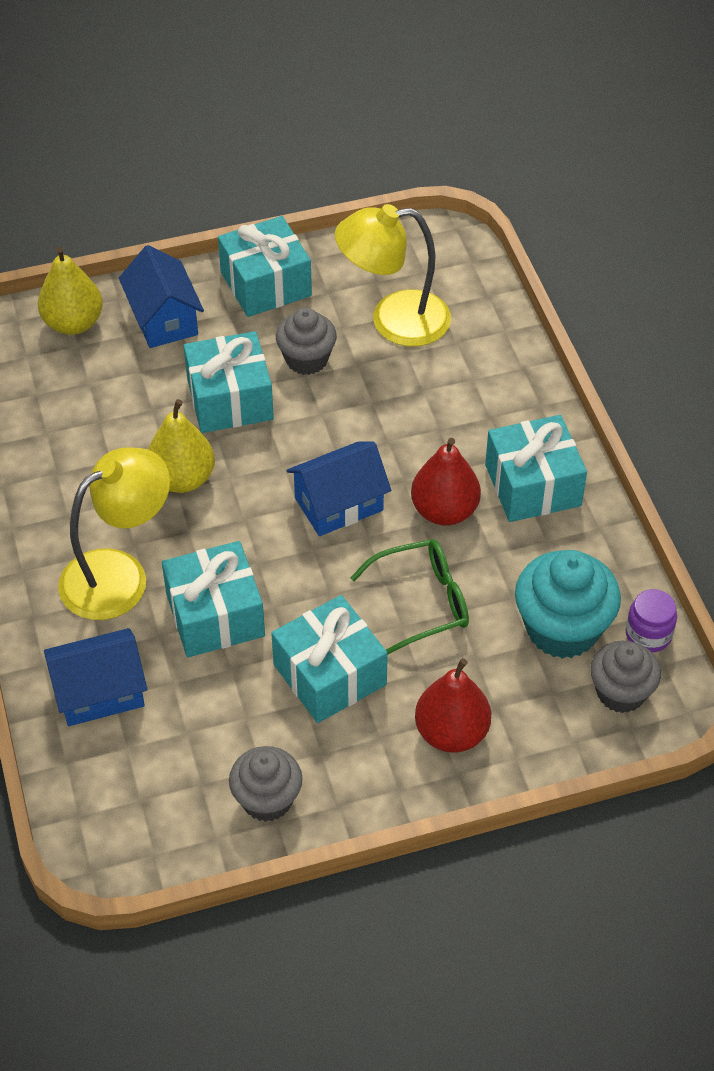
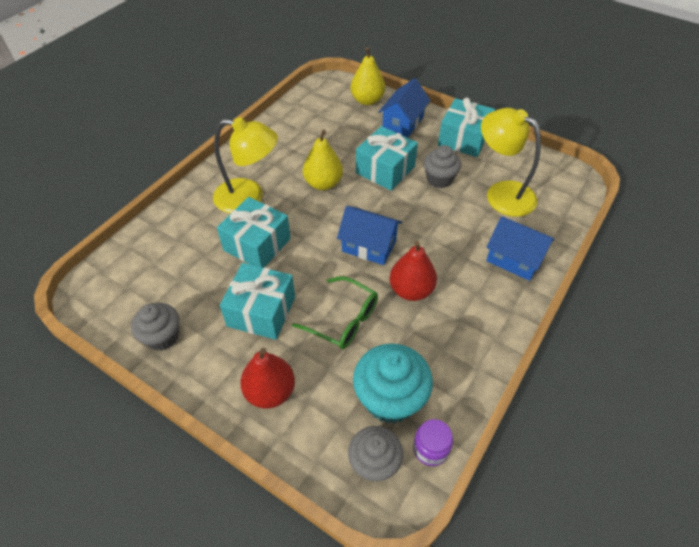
camera: 50 degrees right, 0 degrees up
blue house [44,628,147,726] -> blue house moved to [486,216,554,281]
turquoise gift [485,415,587,522] -> none

